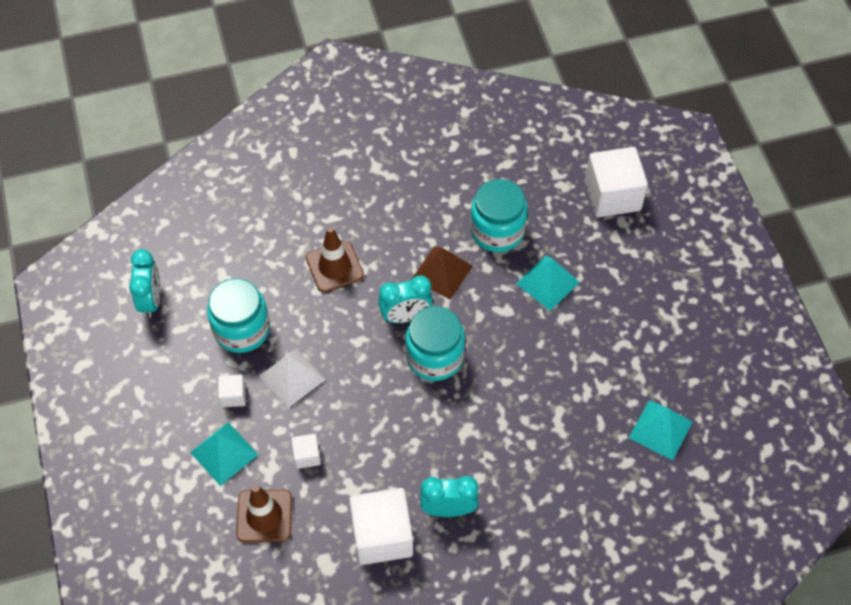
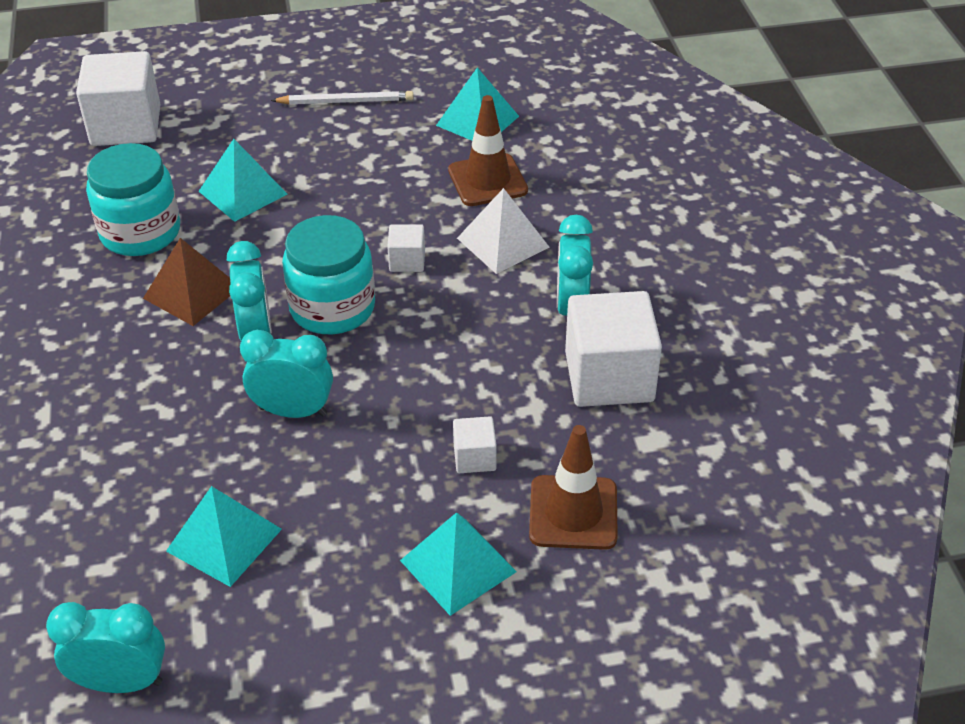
camera: 85 degrees left, 15 degrees down
turquoise jar [207,278,270,353] -> turquoise pyramid [166,486,282,587]
white cube [218,374,246,407] -> white cube moved to [387,224,425,272]
white pyramid [259,348,325,408] -> white pyramid moved to [457,188,550,274]
brown traffic cone [306,226,364,293] -> brown traffic cone moved to [448,95,528,206]
none -> turquoise clock [240,330,333,418]
none -> white pencil [271,91,414,105]

